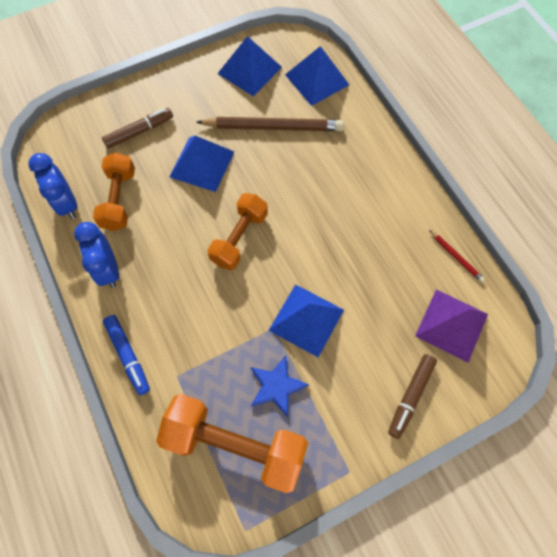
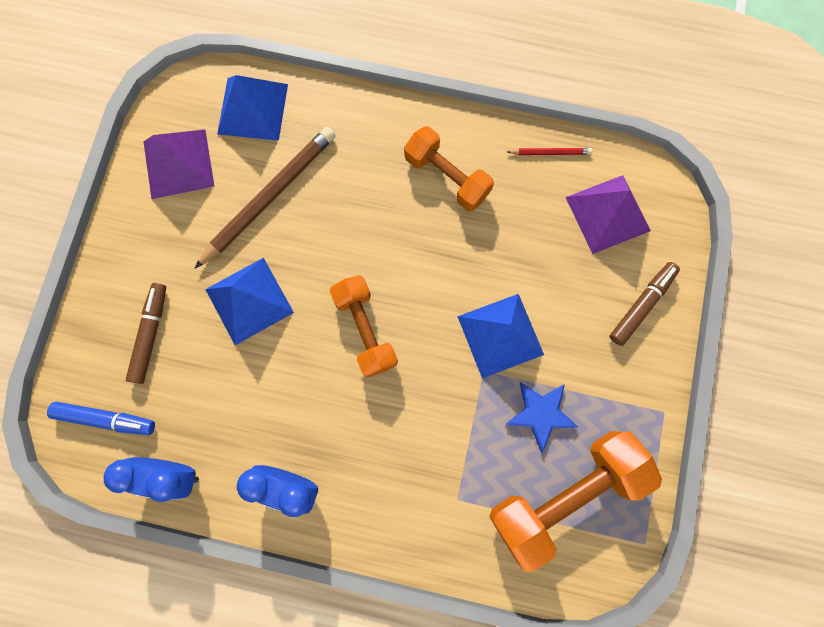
camera: 50 degrees left, 10 degrees up
orange dumbbell [93,152,135,231] -> orange dumbbell moved to [404,126,494,211]
blue marker [103,315,150,395] -> blue marker moved to [47,402,155,435]
blue pyramid [217,36,282,96] -> purple pyramid [143,129,215,199]
brown marker [388,354,437,439] -> brown marker turned 120 degrees counterclockwise [609,262,680,346]

